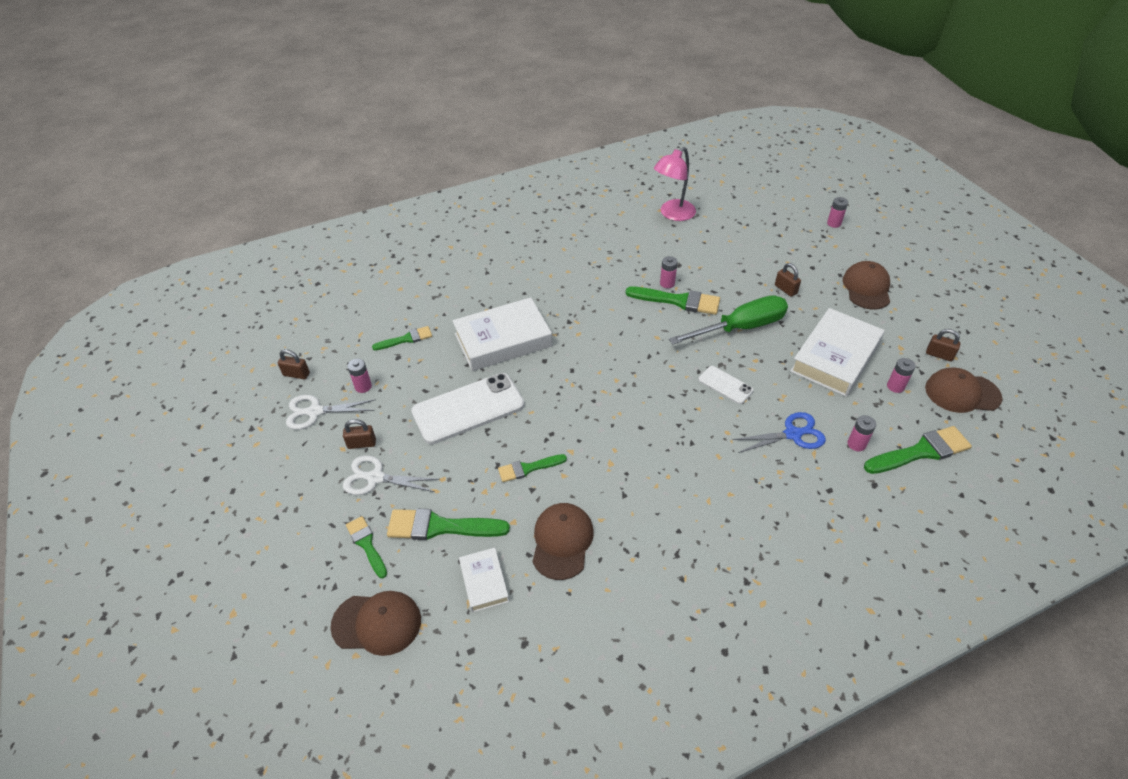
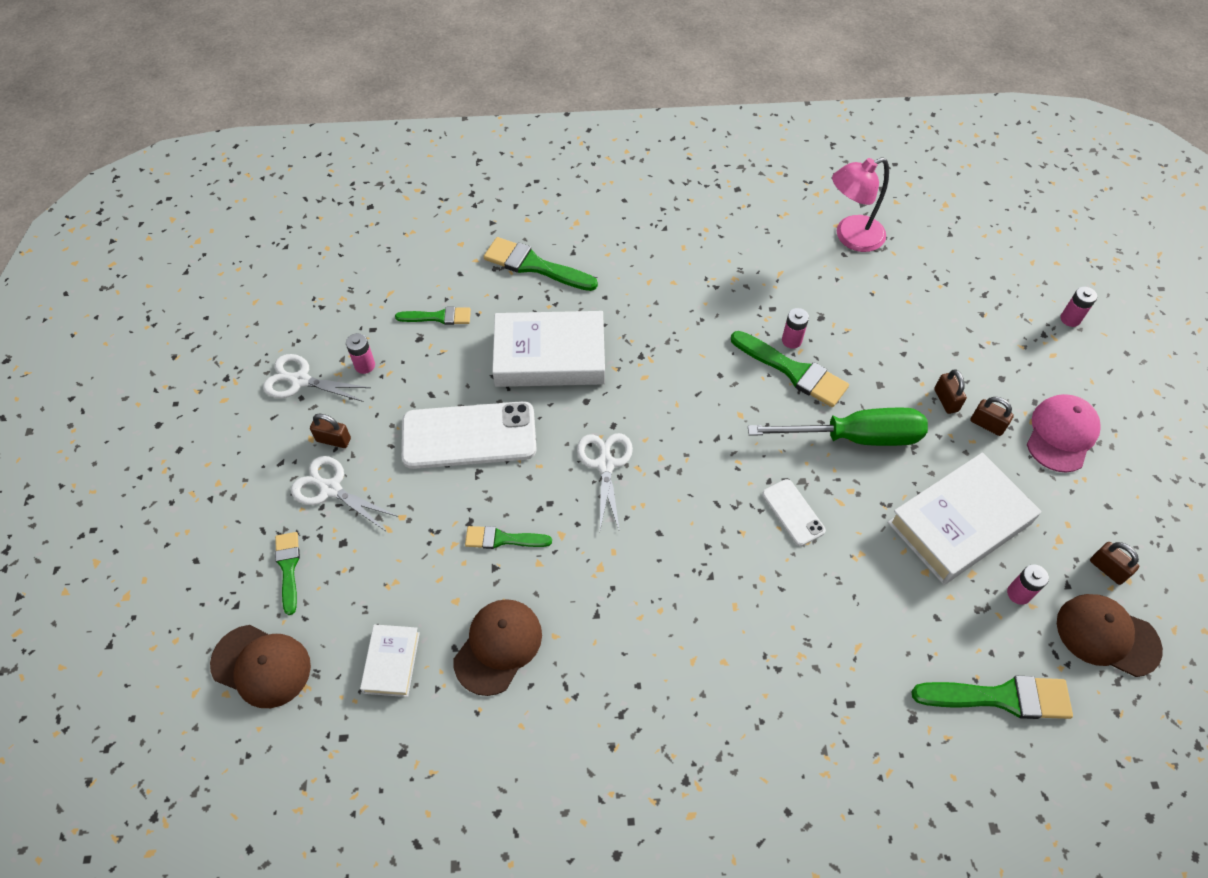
camera: 20 degrees right, 10 degrees up
brown padlock [278,349,310,379] -> brown padlock moved to [970,397,1014,436]
green brush [387,509,510,540] -> green brush moved to [484,237,598,291]
blue scissors [732,412,826,453] -> none
brown cap [843,261,890,309] -> pink cap [1027,394,1101,473]
pink battery [847,415,876,451] -> none
none -> white scissors [577,433,633,532]

